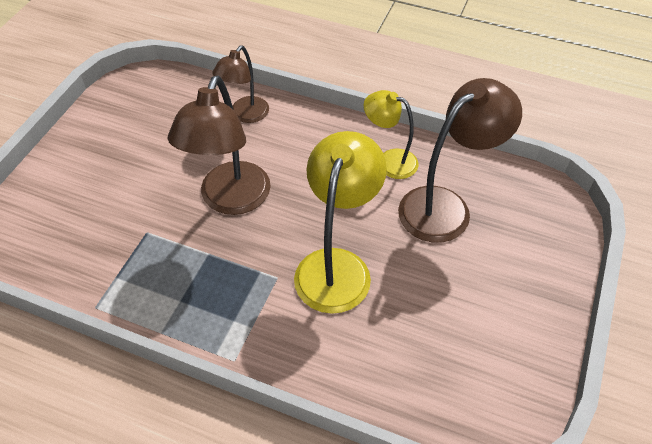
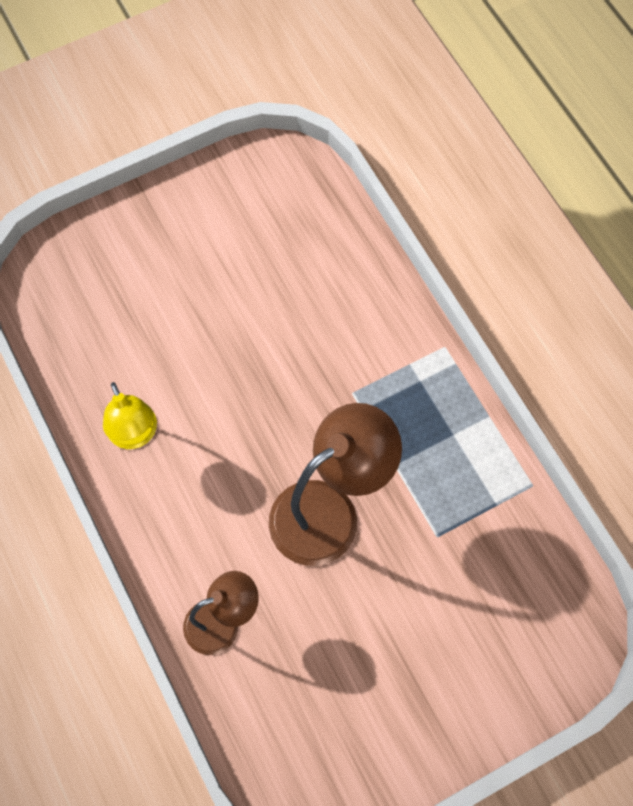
camera: 140 degrees left, 15 degrees up
yellow lamp [294,131,387,314] -> none
brown lamp [398,78,522,243] -> none

